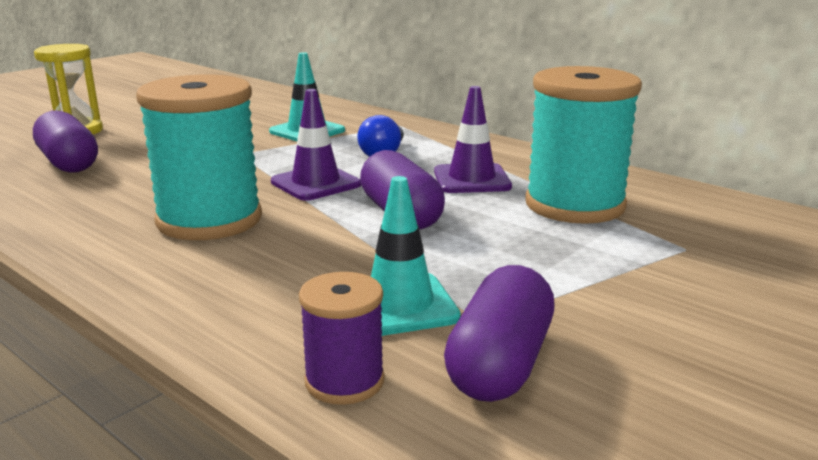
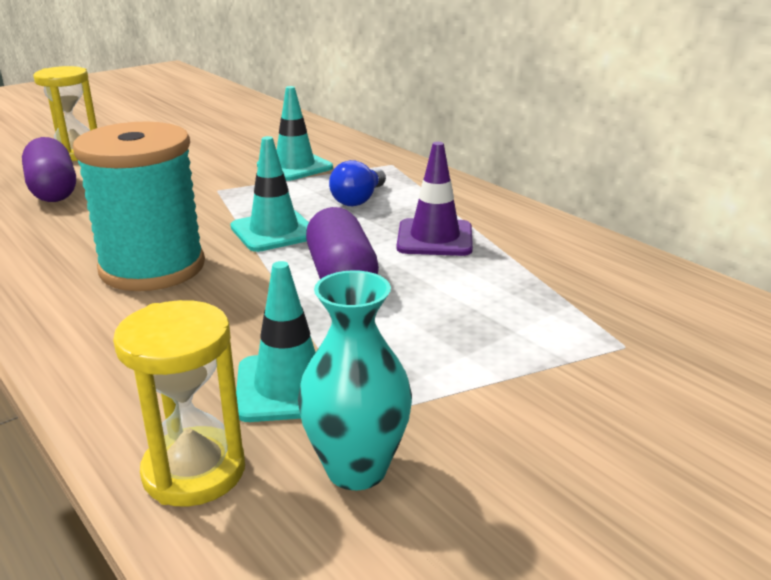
camera: 10 degrees right, 5 degrees up
purple traffic cone [271,89,361,201] -> turquoise traffic cone [230,136,309,252]
purple spool [299,272,385,405] -> yellow hourglass [113,300,245,507]
purple capsule [444,265,555,402] -> turquoise vase [298,270,412,490]
turquoise spool [525,66,642,224] -> none

